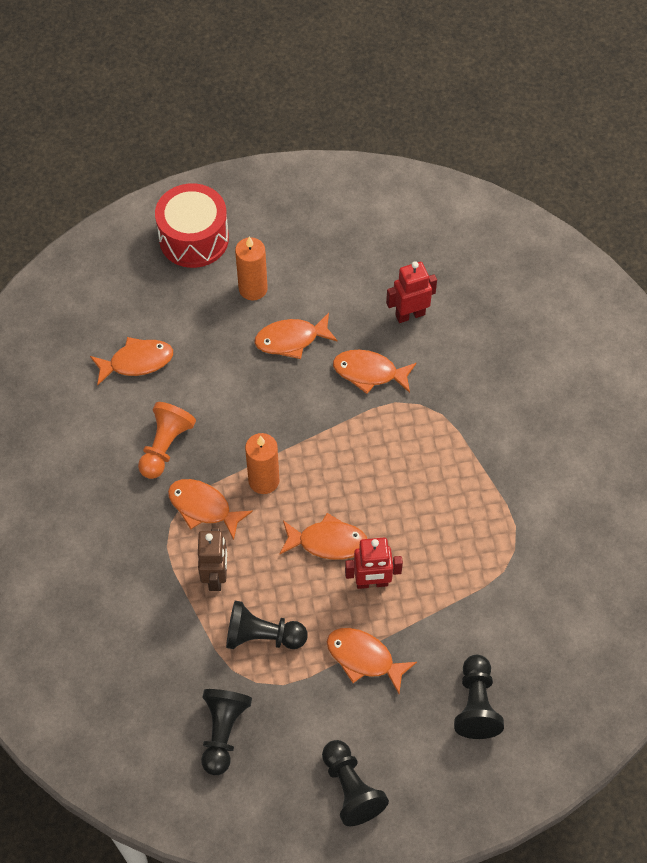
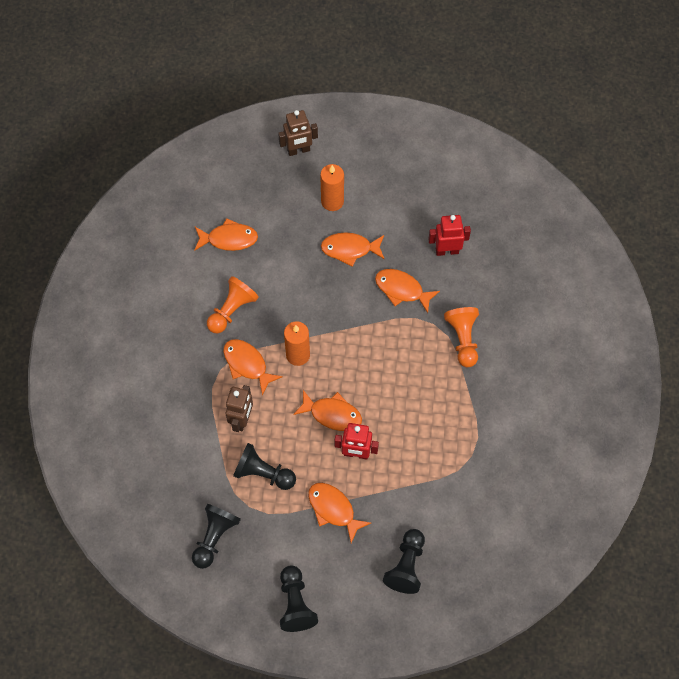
camera: 15 degrees right, 5 degrees up
red drum [155,183,229,268] -> brown robot [278,110,318,156]
none -> orange pawn [444,307,479,367]

